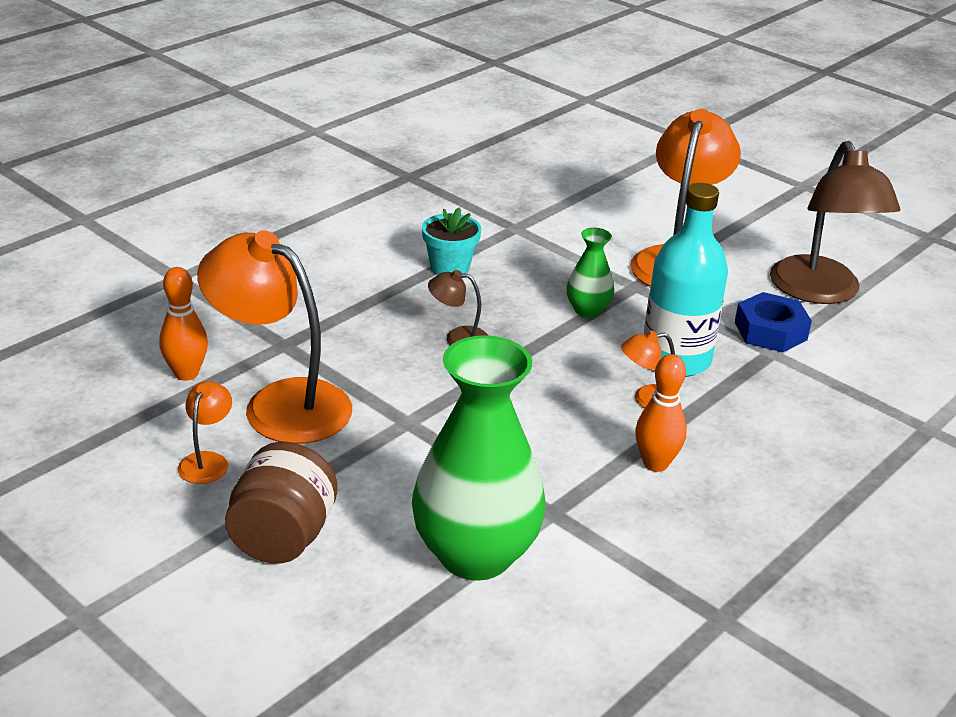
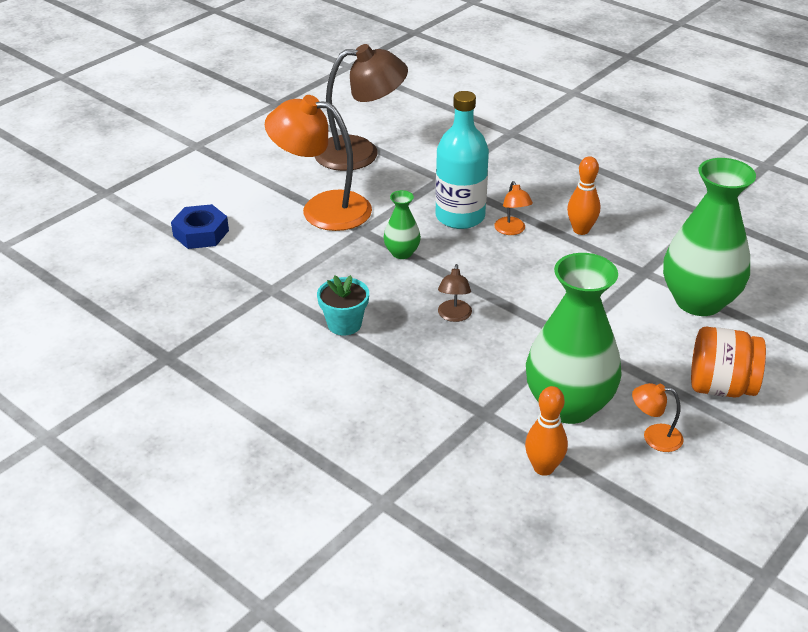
camera: 90 degrees left, 5 degrees up
orange lamp [197,231,352,444] -> green vase [526,253,622,424]
brown jar [225,442,338,563] -> orange jar [691,327,766,398]
blue nut [735,292,812,352] -> blue nut moved to [171,204,229,249]

